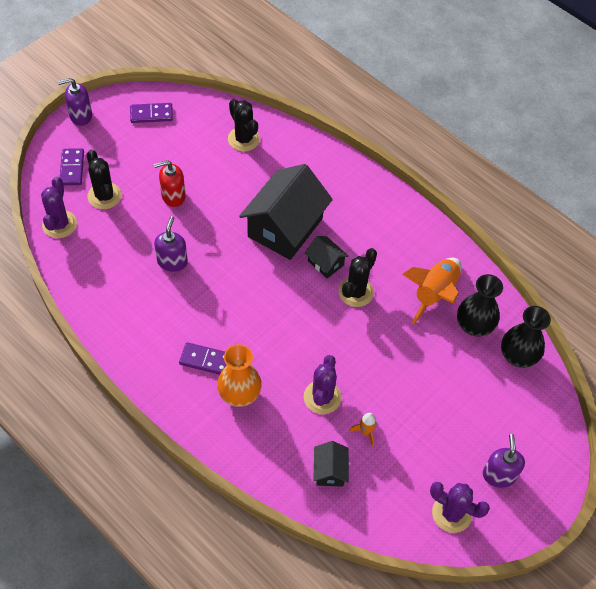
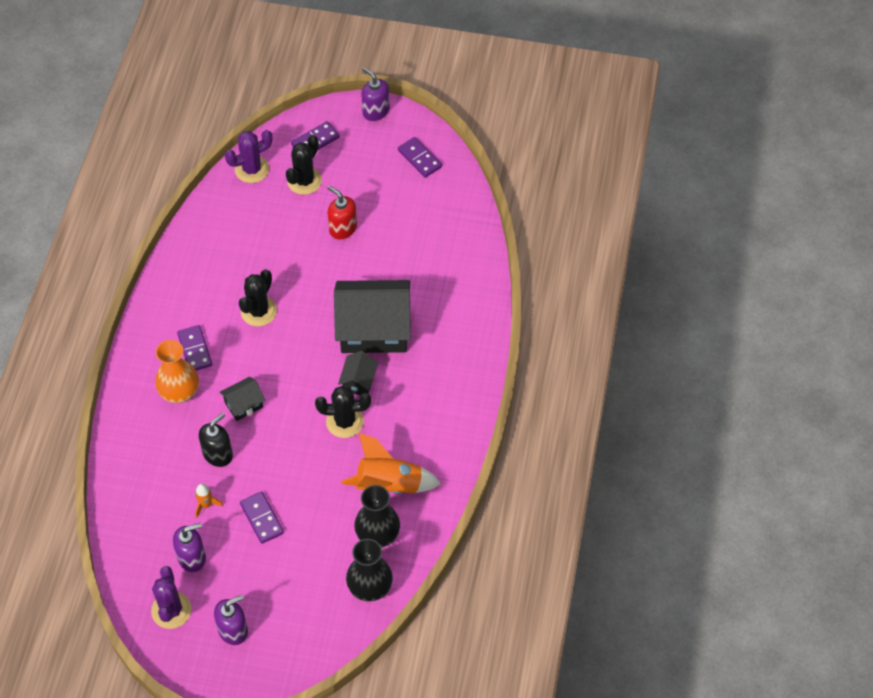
camera: 60 degrees right, 0 degrees up
purple soap dispenser [154,216,188,272] -> purple soap dispenser moved to [173,523,206,572]
black cactus [228,99,260,152] -> black cactus moved to [239,269,277,326]
purple cactus [304,355,341,414] -> black soap dispenser [199,413,233,467]
black house [314,441,349,487] -> black house moved to [219,377,265,421]
none -> purple domino [240,491,284,544]

